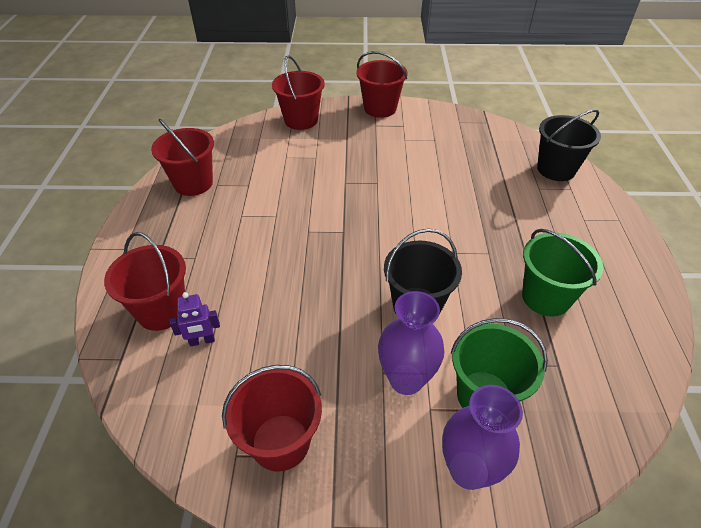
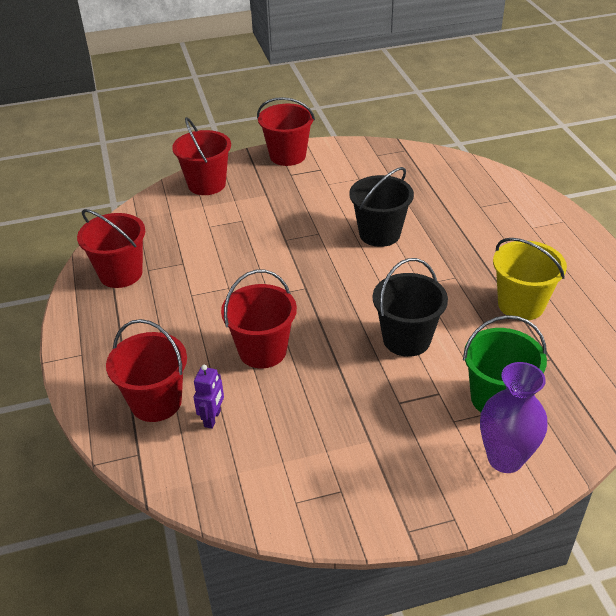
camera: 15 degrees left, 5 degrees down
purple robot [169,292,220,346] -> purple robot turned 45 degrees counterclockwise [194,365,224,429]
red bucket [222,365,322,472] -> red bucket moved to [221,270,297,368]
purple vase [378,291,444,395] -> none
green bucket [522,229,603,317] -> yellow bucket [493,238,567,320]
black bucket [537,109,601,181] -> black bucket moved to [349,167,414,247]

